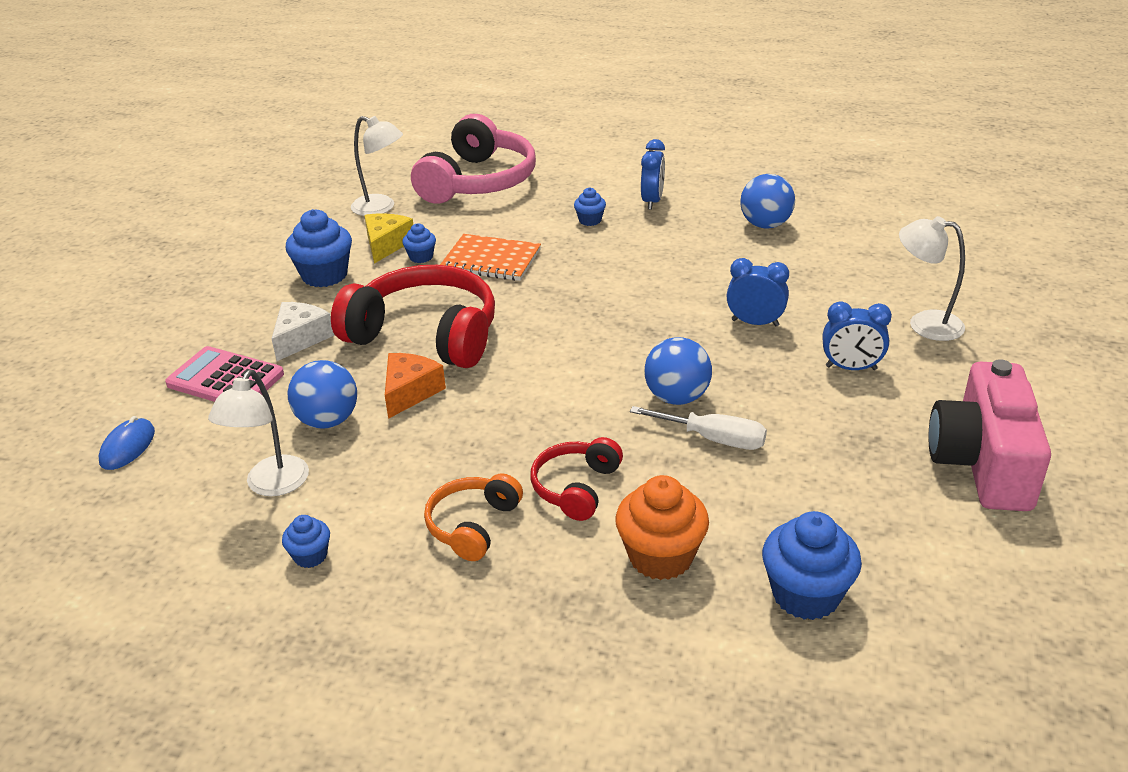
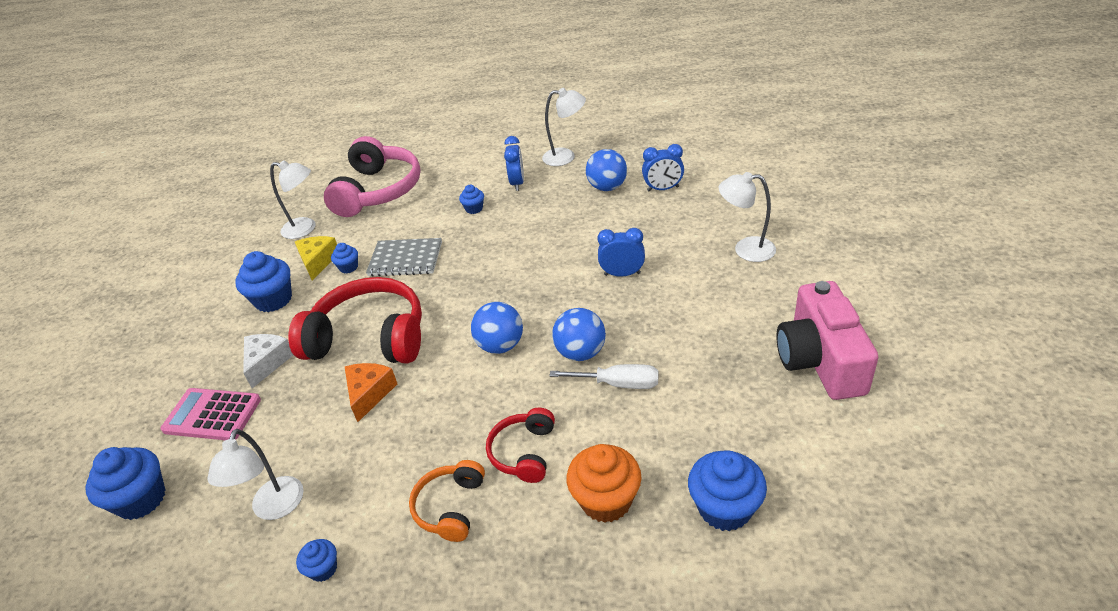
camera: 10 degrees left, 5 degrees up
blue mouse [99,416,155,470] -> blue cupcake [85,447,165,520]
blue ball [287,360,357,428] -> blue ball moved to [471,302,523,354]
orange notebook [440,234,541,281] -> grey notebook [366,238,442,277]
blue clock [823,302,892,370] -> blue clock moved to [642,144,684,191]
none -> white lamp [542,88,586,166]

